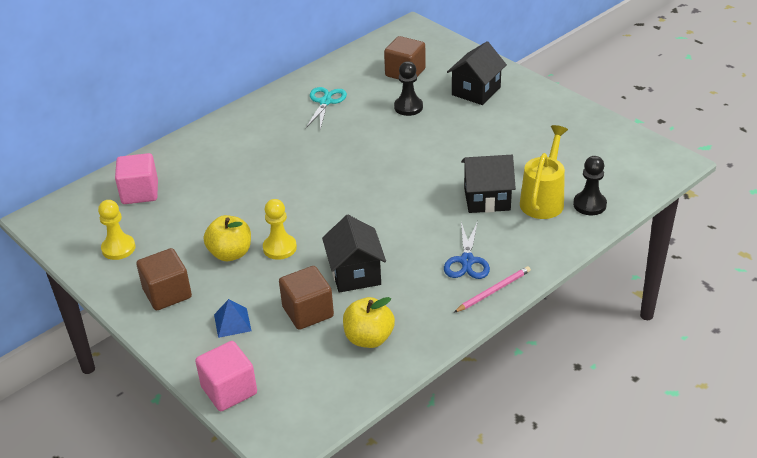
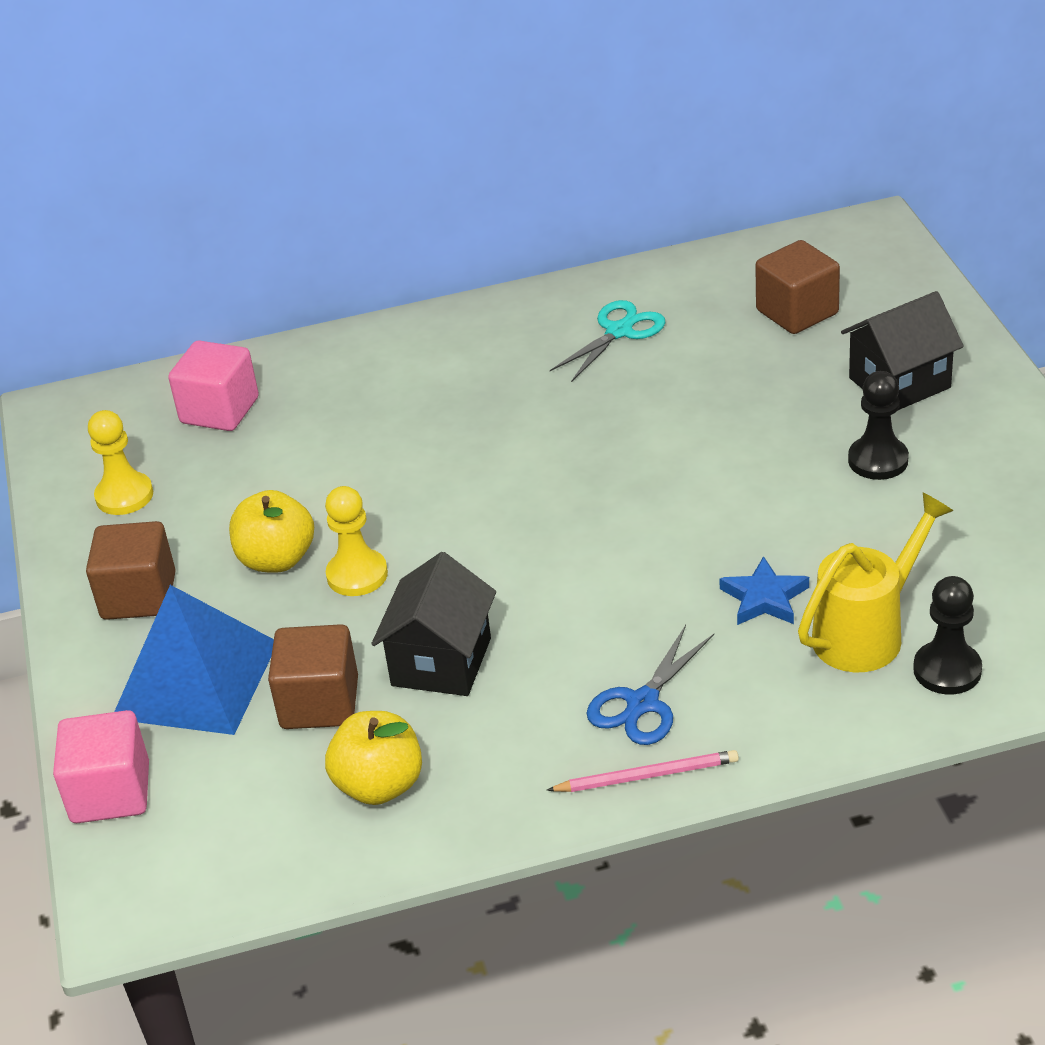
camera: 30 degrees right, 0 degrees up
blue pyramid [214,299,252,338] -> blue pyramid [114,585,274,735], size x2.19
black pawn [394,61,423,116] -> black pawn moved to [848,371,909,480]
black house [461,155,516,213] -> blue star [719,556,809,625]

